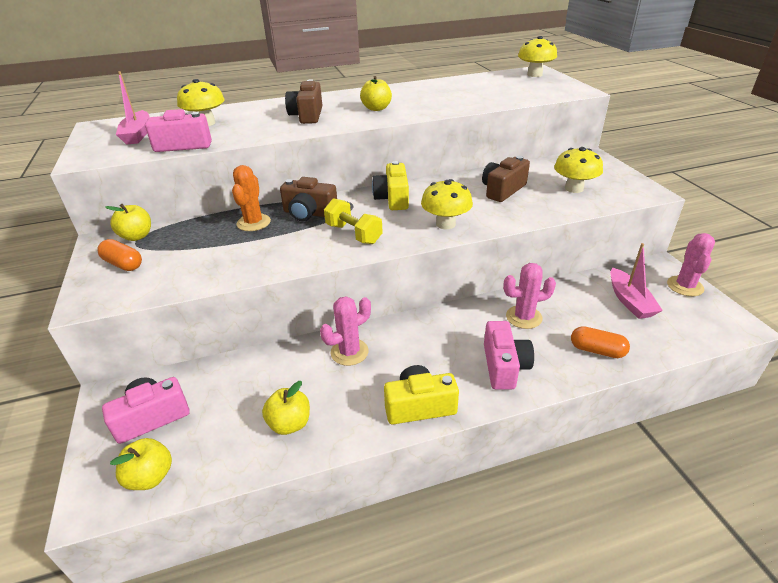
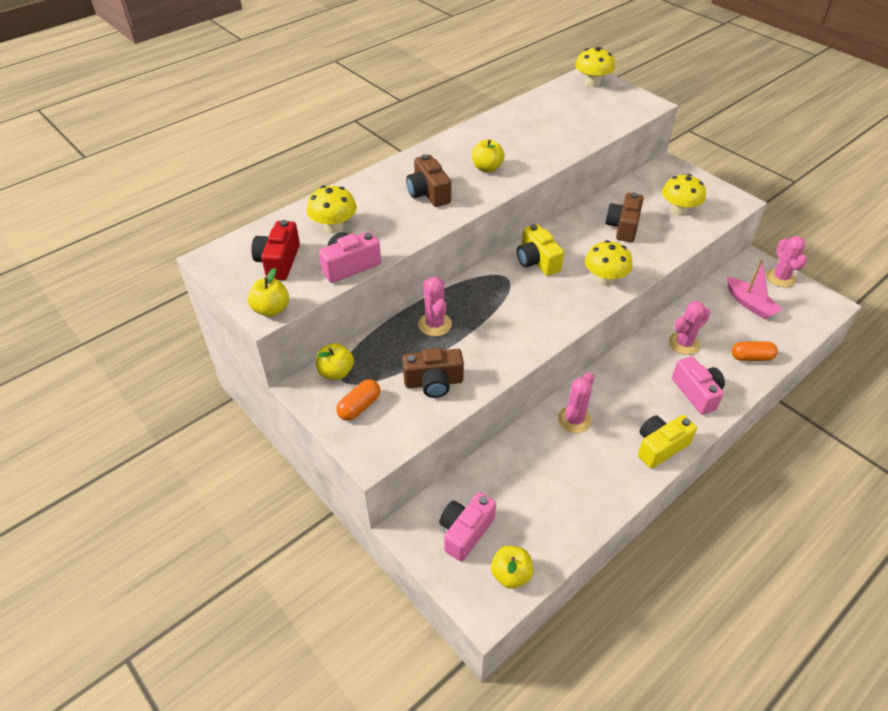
camera: 25 degrees left, 10 degrees up
orange capsule [97,239,142,271] -> orange capsule turned 60 degrees counterclockwise [336,379,380,421]
pink boat [116,71,150,145] -> red camera [251,220,300,280]
orange cactus [232,165,271,231] -> pink cactus [418,277,452,336]
yellow apple [262,381,310,435] -> yellow apple moved to [248,268,289,317]
brown camera [280,177,337,221] -> brown camera moved to [402,348,464,398]
yellow dumbbell [324,198,383,244] -> none

